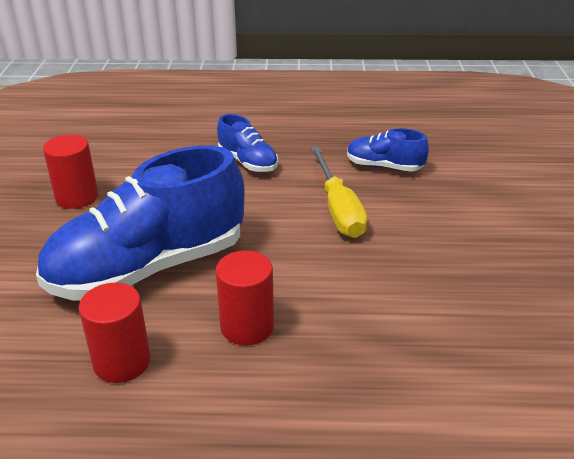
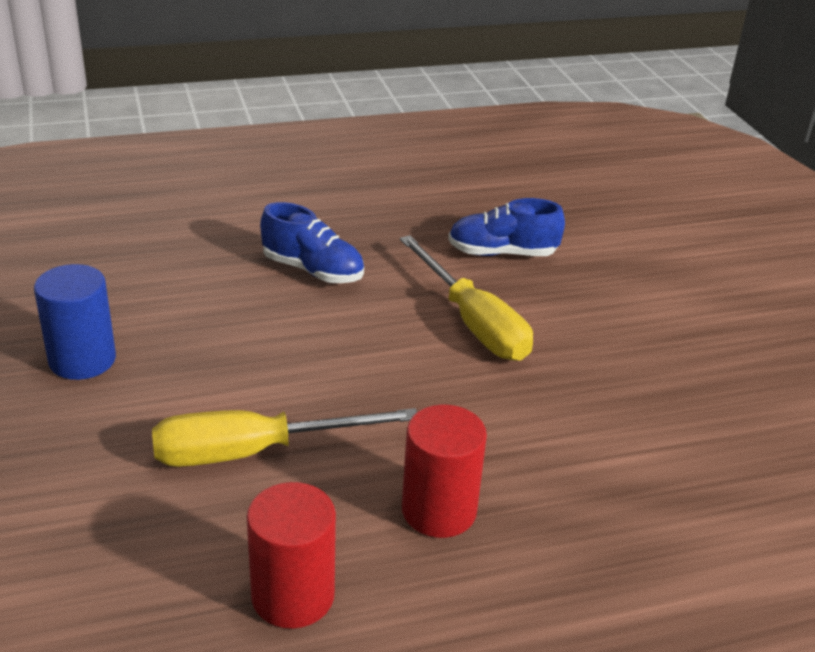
camera: 20 degrees left, 0 degrees up
blue shoe [36,146,245,301] -> yellow screwdriver [152,408,417,467]
red cylinder [43,135,98,209] -> blue cylinder [34,264,116,380]

